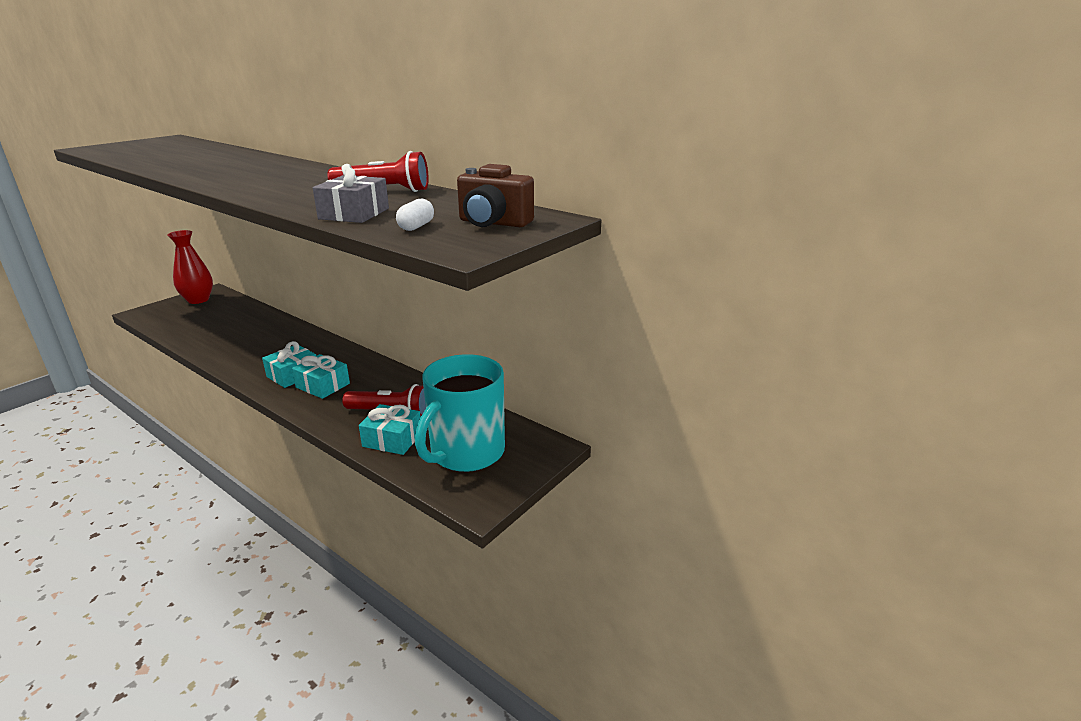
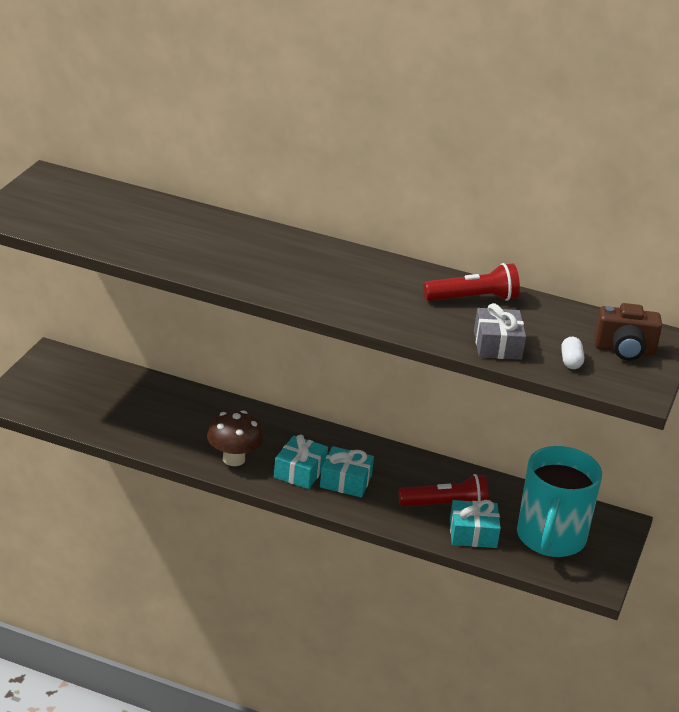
camera: 20 degrees left, 5 degrees up
red vase [168,230,213,304] -> none
none -> brown mushroom [207,410,264,466]

